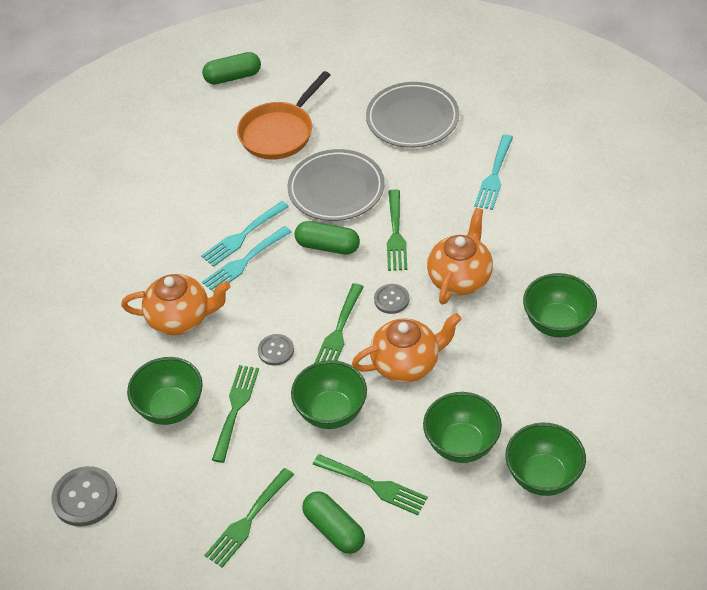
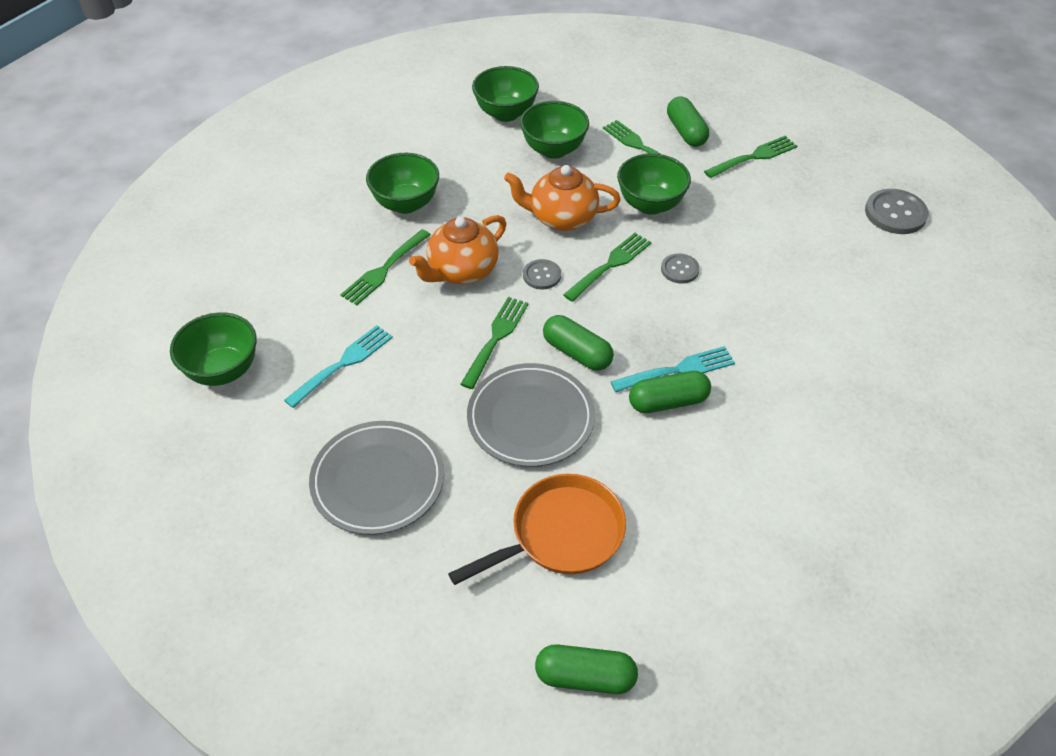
camera: 160 degrees left, 0 degrees up
orange teapot [121,274,230,335] -> none
green bowl [127,357,203,425] -> green bowl moved to [170,312,257,386]
turquoise fork [201,201,289,267] -> green capsule [629,371,711,413]
green fork [212,365,259,463] -> green fork moved to [340,229,431,305]

